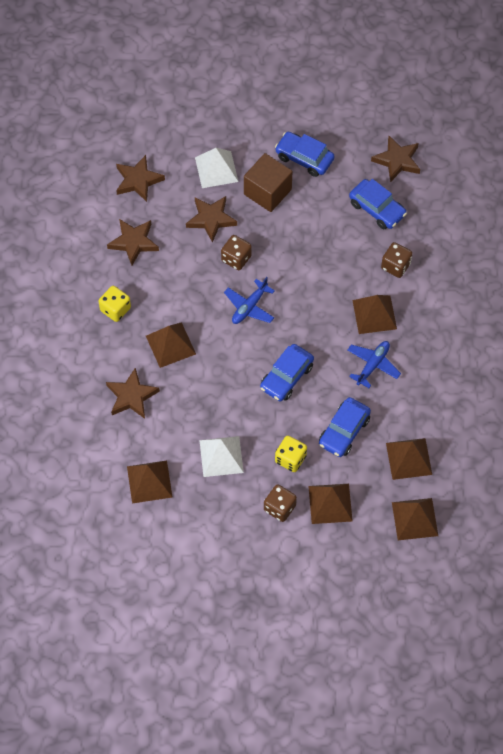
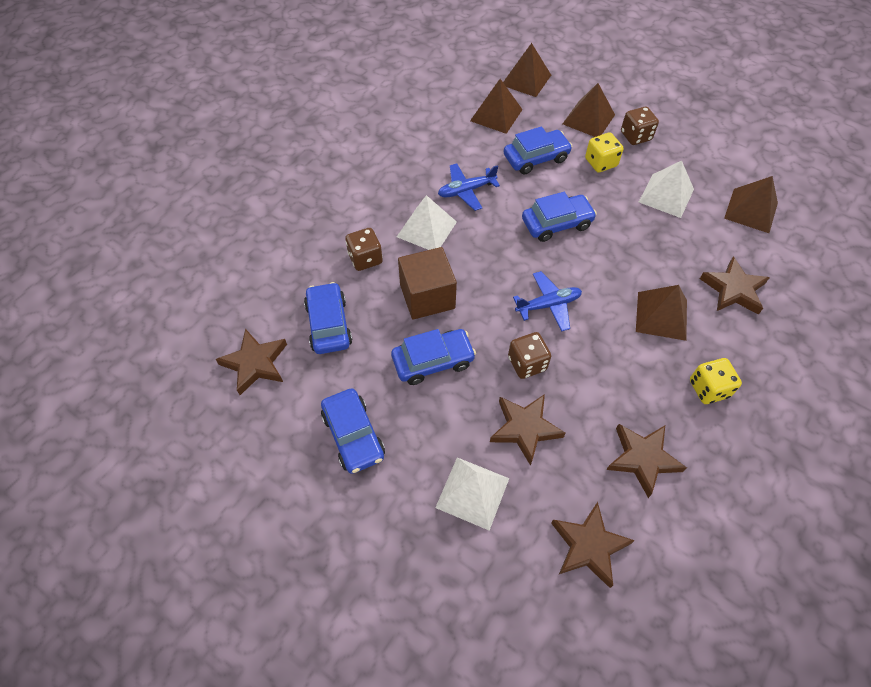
camera: 145 degrees left, 5 degrees down
brown cube [244,153,293,212] -> brown cube moved to [398,247,457,319]
brown pyramid [352,295,397,334] -> white pyramid [397,195,457,250]
none -> blue car [391,329,476,385]

